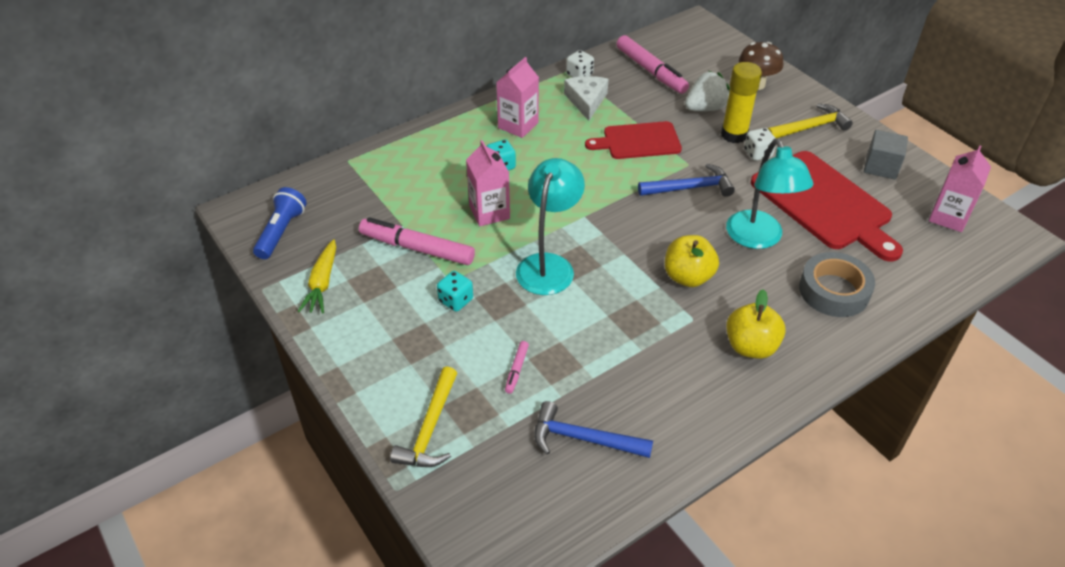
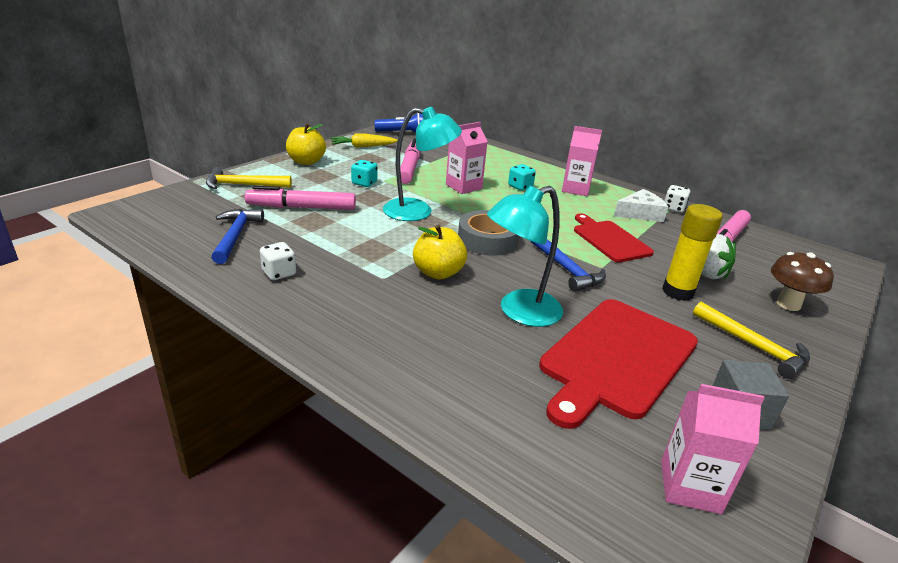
camera: 70 degrees right, 15 degrees down
pink marker [505,341,529,394] -> pink marker [245,186,356,210], size x2.21
yellow apple [726,289,786,359] -> yellow apple moved to [286,123,326,165]
white dice [744,128,776,161] -> white dice moved to [260,242,296,280]
grey tape [799,252,875,317] -> grey tape moved to [458,210,520,256]

